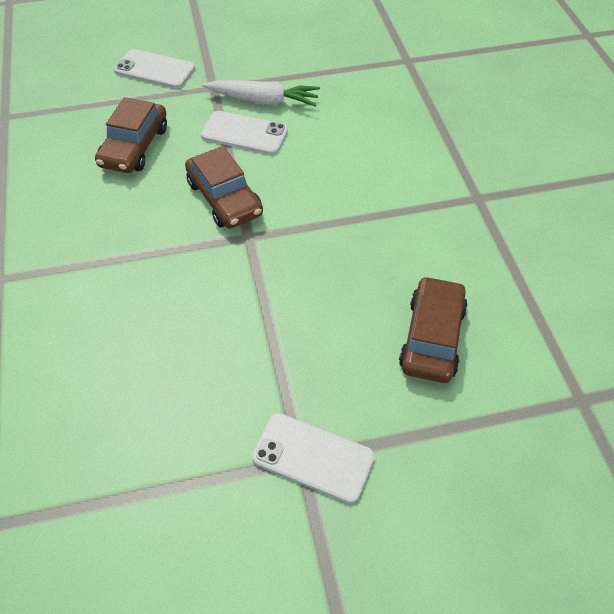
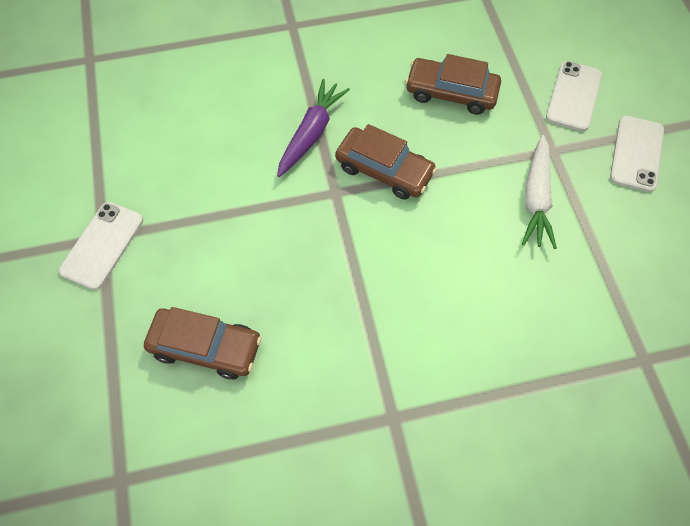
camera: 90 degrees right, 10 degrees up
brown car [185,146,263,229] -> brown car turned 120 degrees counterclockwise [335,124,437,200]
white phone [201,111,288,155] -> white phone moved to [610,116,664,192]
none -> purple carrot [277,79,350,177]

